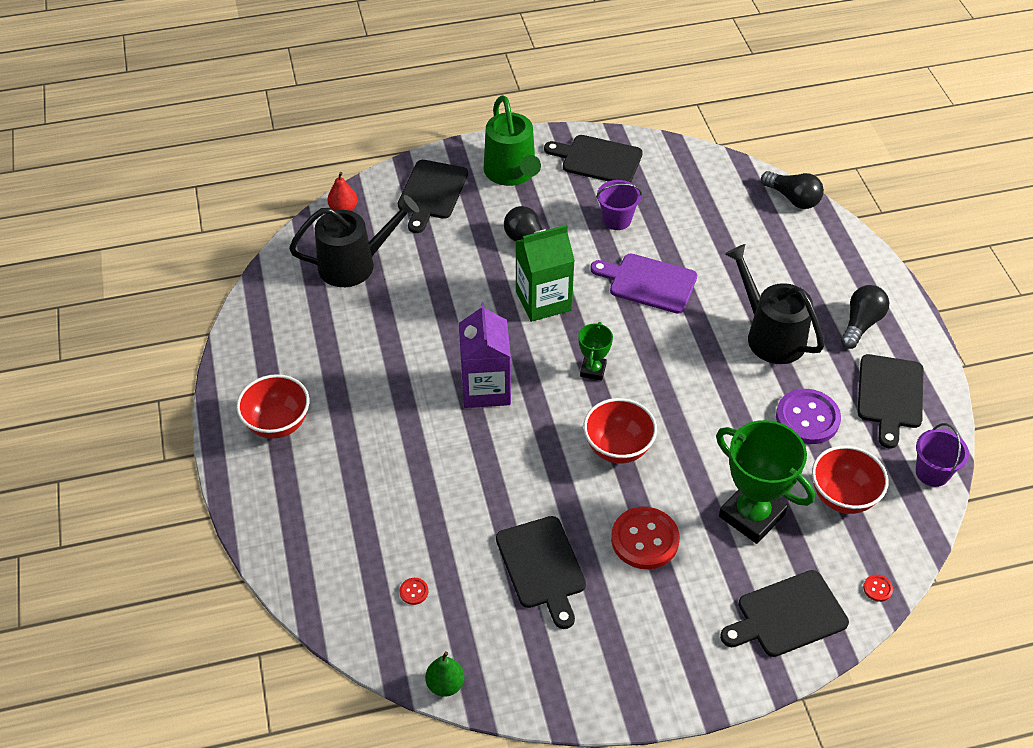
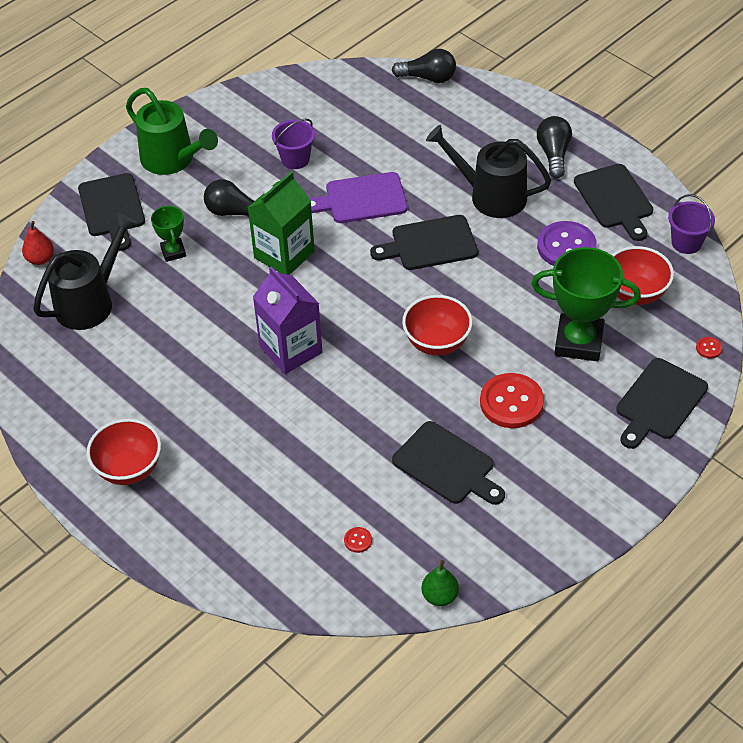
camera: 30 degrees left, 0 degrees up
black cutting board [544,135,643,183] -> black cutting board moved to [370,215,478,270]
green trophy [578,322,613,381] -> green trophy moved to [151,205,186,262]

